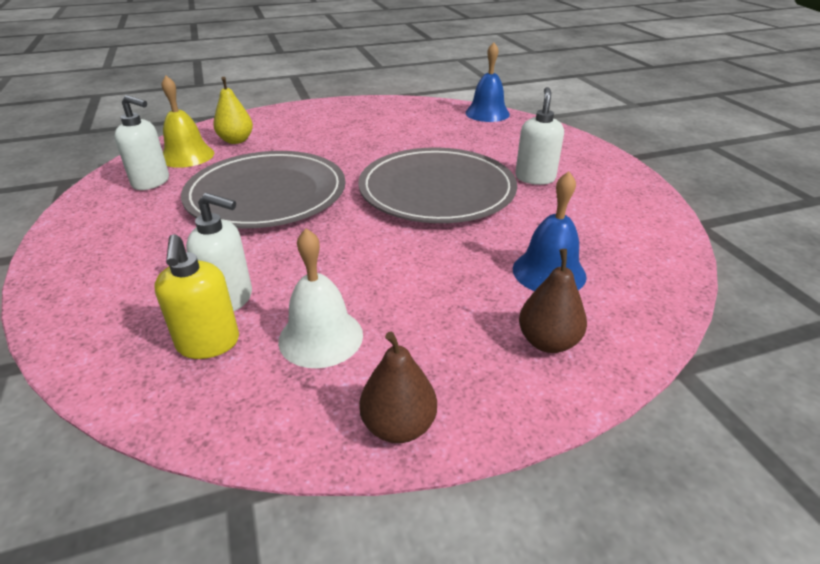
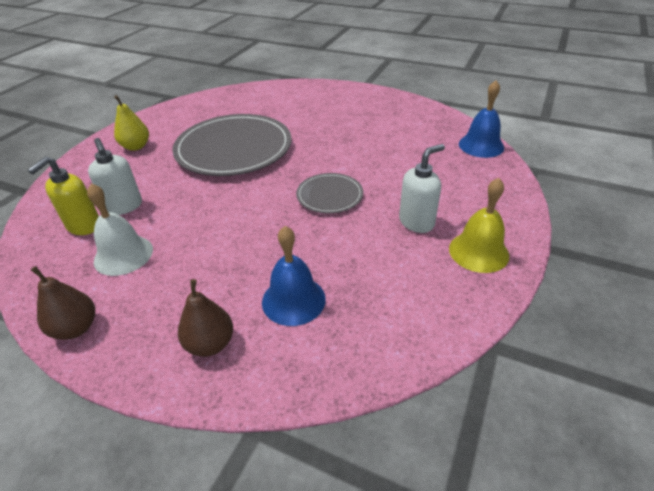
camera: 45 degrees right, 5 degrees up
white soap dispenser [114,95,169,190] -> none
yellow bell [161,76,214,168] -> yellow bell moved to [449,178,509,273]
yellow pear [213,77,253,144] -> yellow pear moved to [114,95,149,151]
grey plate [358,147,517,223] -> grey plate [296,173,363,214], size x0.50

